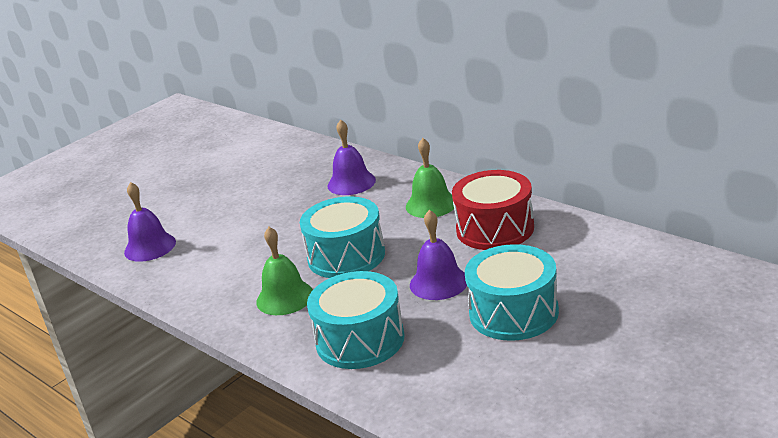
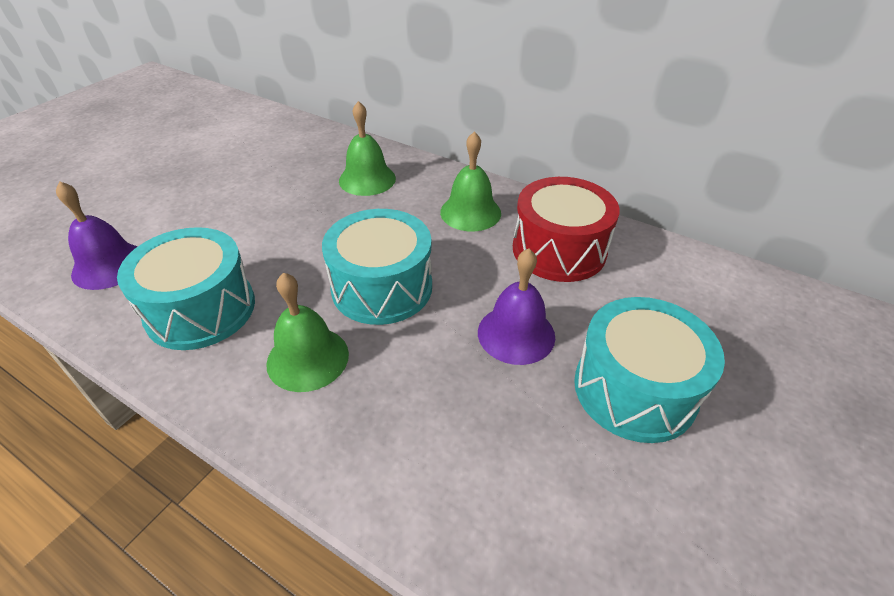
camera: 15 degrees left, 15 degrees up
turquoise drum [307,271,404,369] -> turquoise drum moved to [117,227,255,350]
purple bell [328,119,376,195] -> green bell [339,101,396,196]

